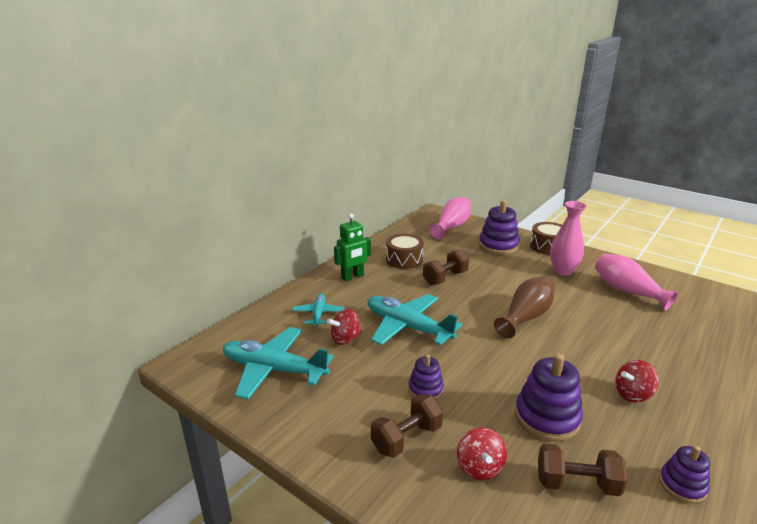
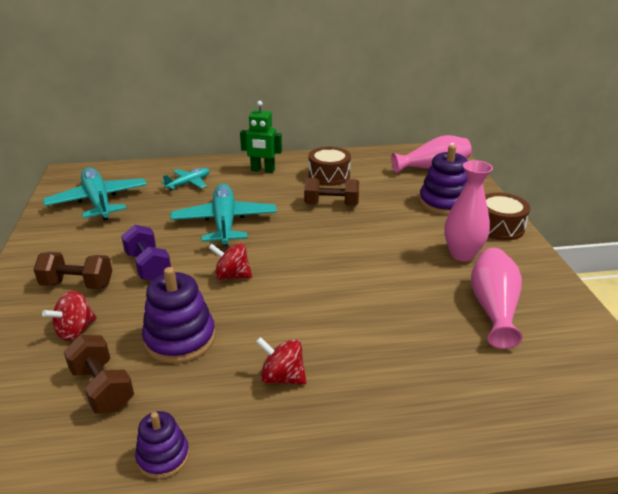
camera: 45 degrees right, 5 degrees up
red spinning top [327,308,362,345] -> red spinning top moved to [209,243,252,280]
purple stacking toy [408,354,444,400] -> purple dumbbell [121,225,171,281]
brown vase [494,276,555,338] -> none

